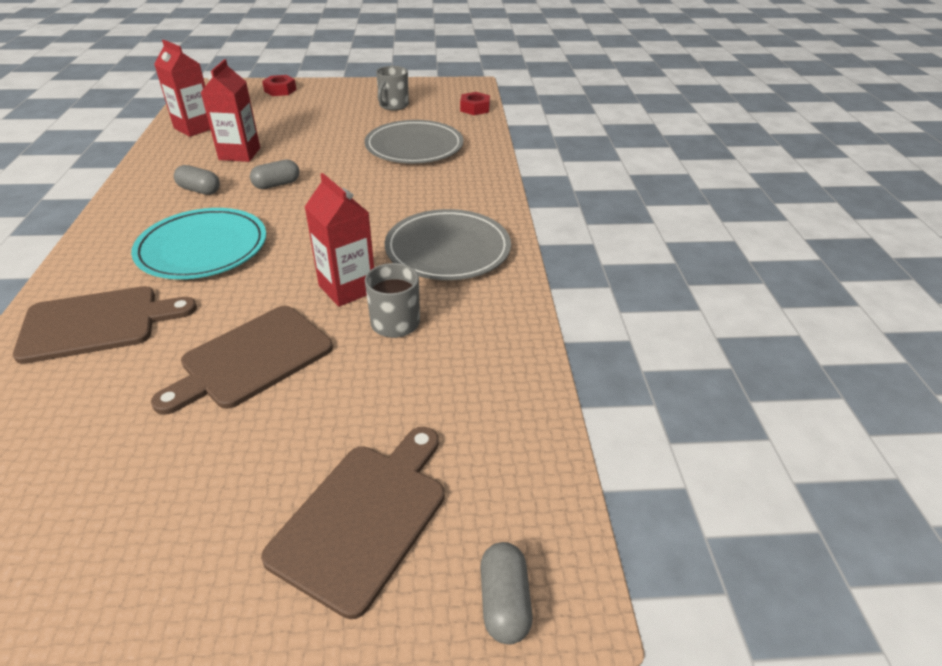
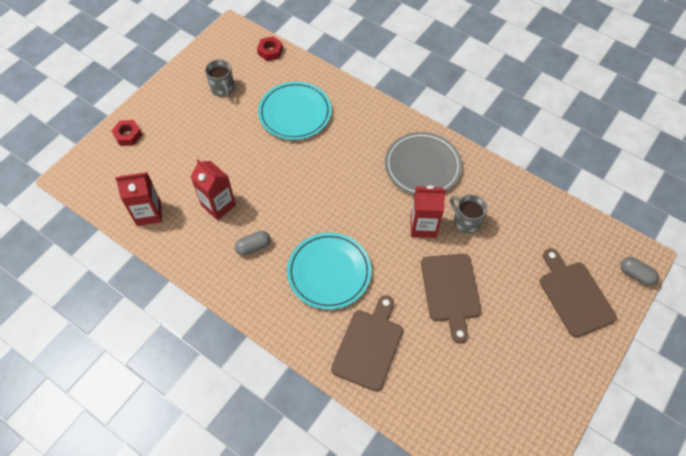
camera: 50 degrees left, 20 degrees up
grey capsule [250,159,300,189] -> none
grey plate [365,120,463,163] -> turquoise plate [258,81,332,140]

